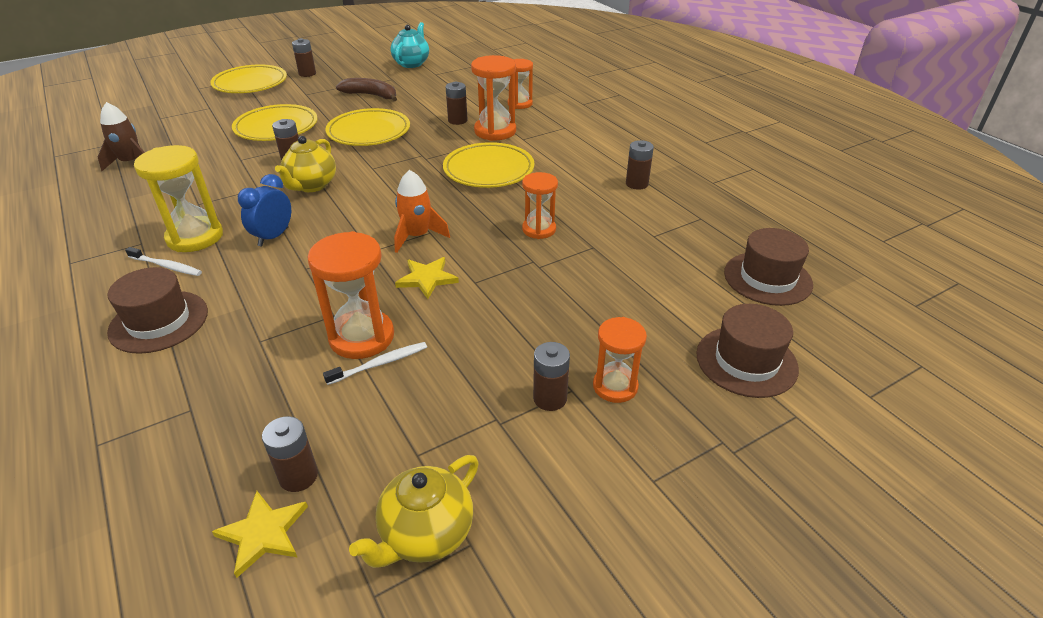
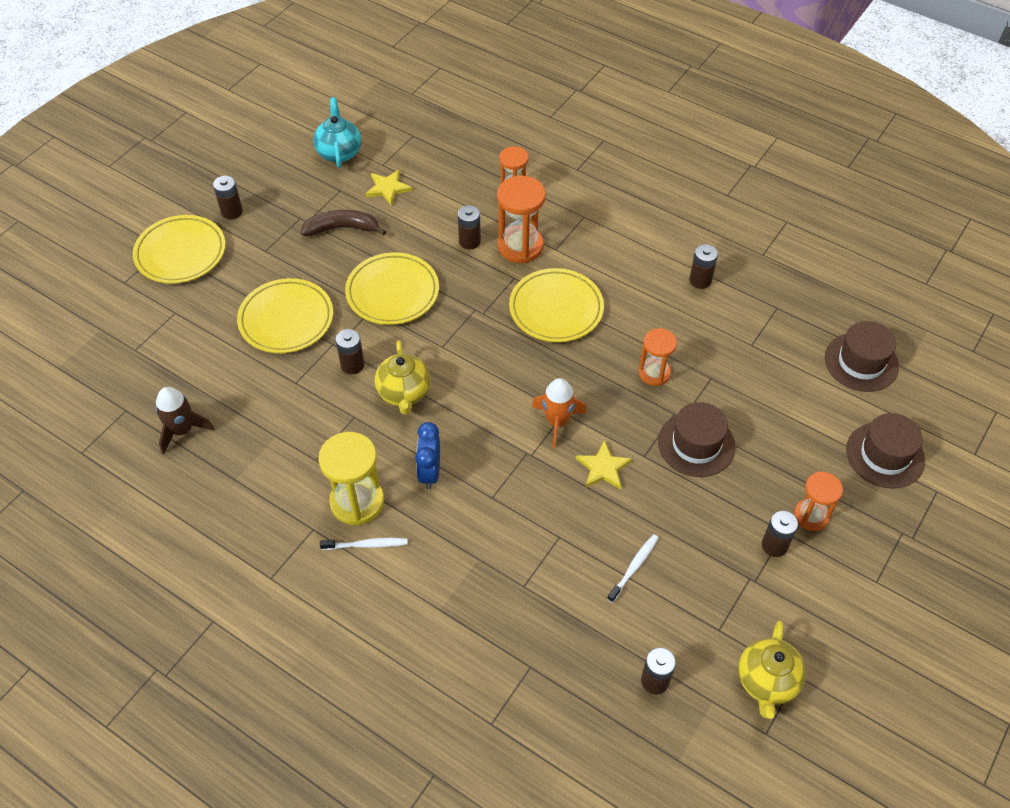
camera: 25 degrees left, 15 degrees up
brown hat [107,267,208,354] -> brown hat moved to [658,402,735,477]
yellow star [212,491,308,578] -> yellow star moved to [365,170,413,206]
orange hourglass [308,231,394,359] -> none

